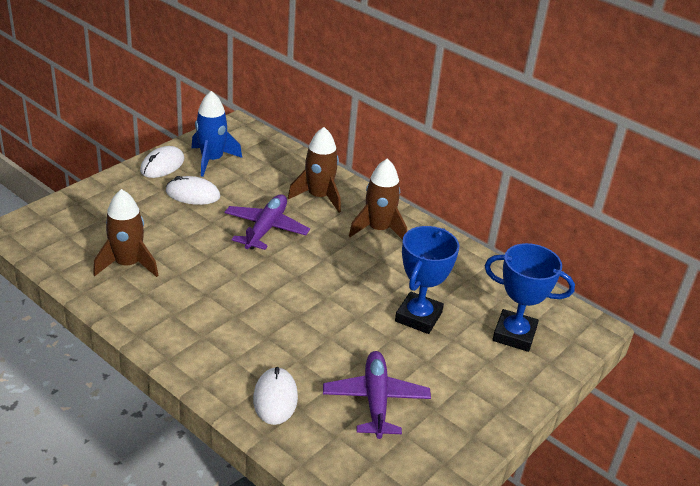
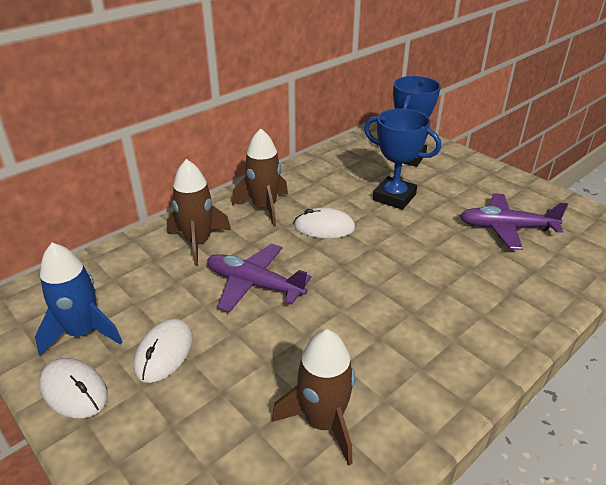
camera: 80 degrees left, 0 degrees up
white mouse [253,367,298,425] -> white mouse moved to [294,208,355,238]

